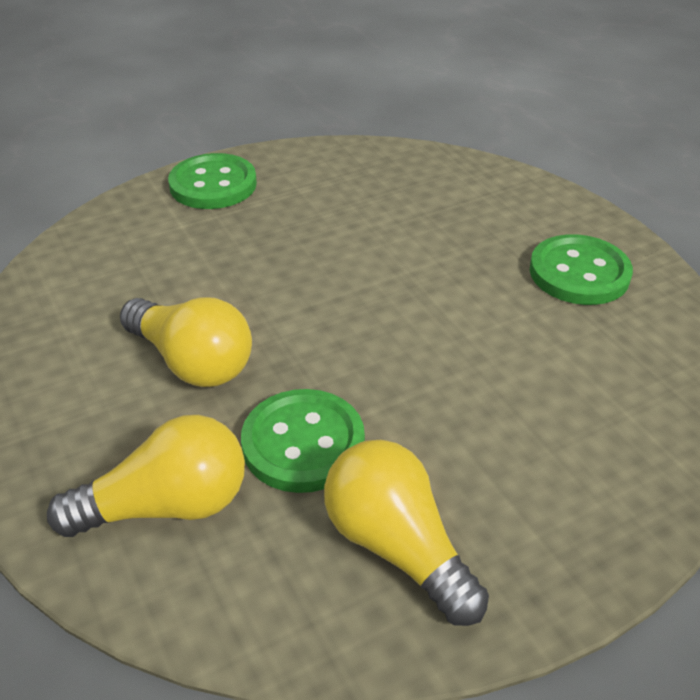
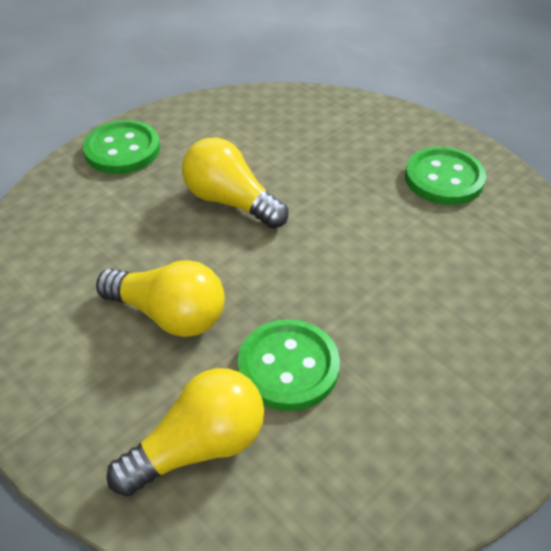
camera: 15 degrees left, 5 degrees up
yellow light bulb [324,440,489,626] -> yellow light bulb moved to [182,137,288,229]

